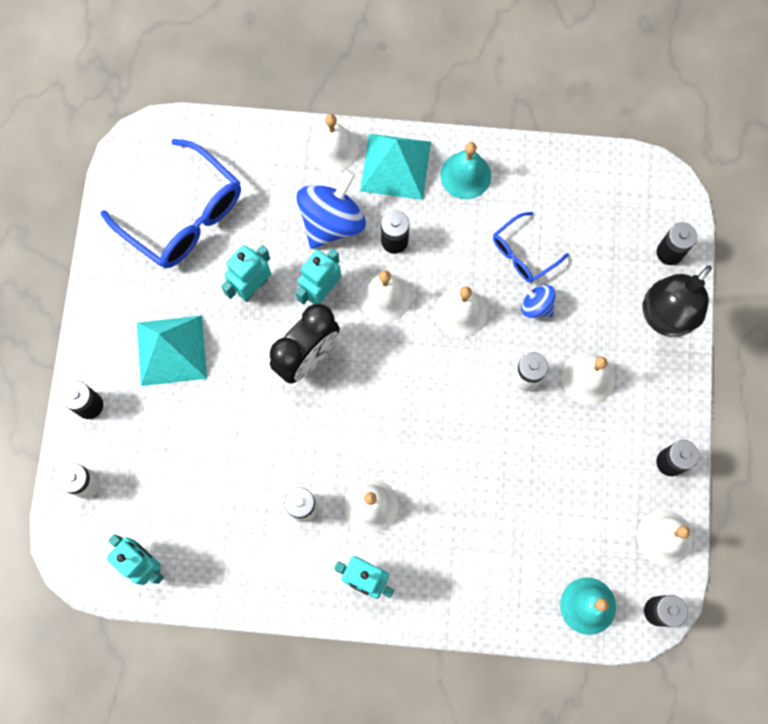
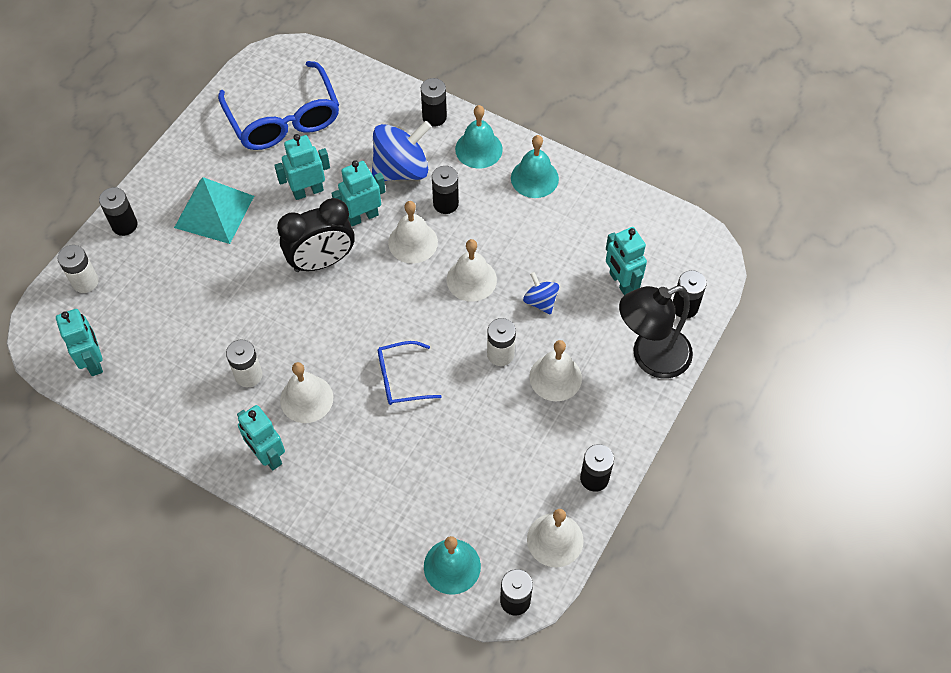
camera: 25 degrees right, 15 degrees down
white bell [309,114,359,172] -> black battery [421,78,447,127]
turquoise pyramid [360,134,431,200] -> turquoise bell [455,105,503,169]
blue glasses [493,212,569,283] -> blue glasses moved to [378,341,442,405]
none -> turquoise robot [606,227,647,295]

